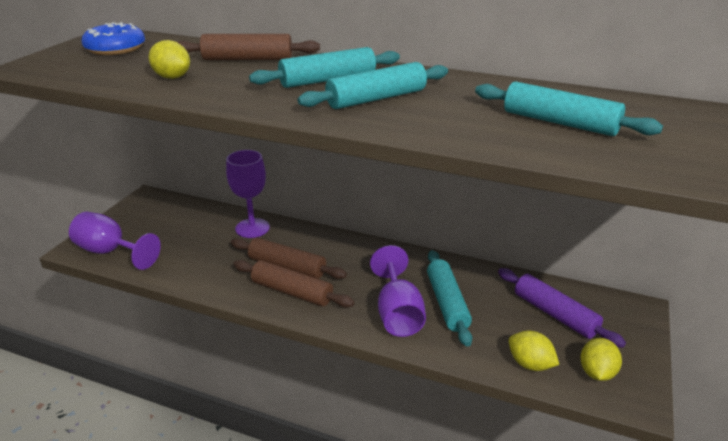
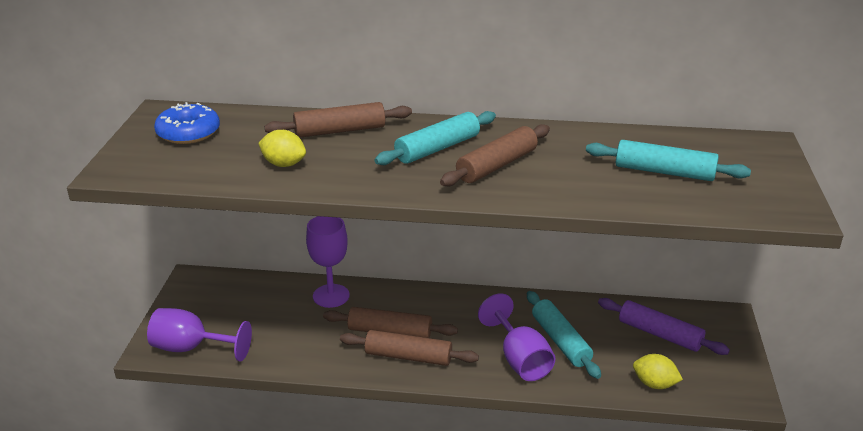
camera: 15 degrees left, 0 degrees up
turquoise rolling pin [297,62,448,109] -> brown rolling pin [440,124,550,186]
yellow lemon [580,338,622,381] -> none

